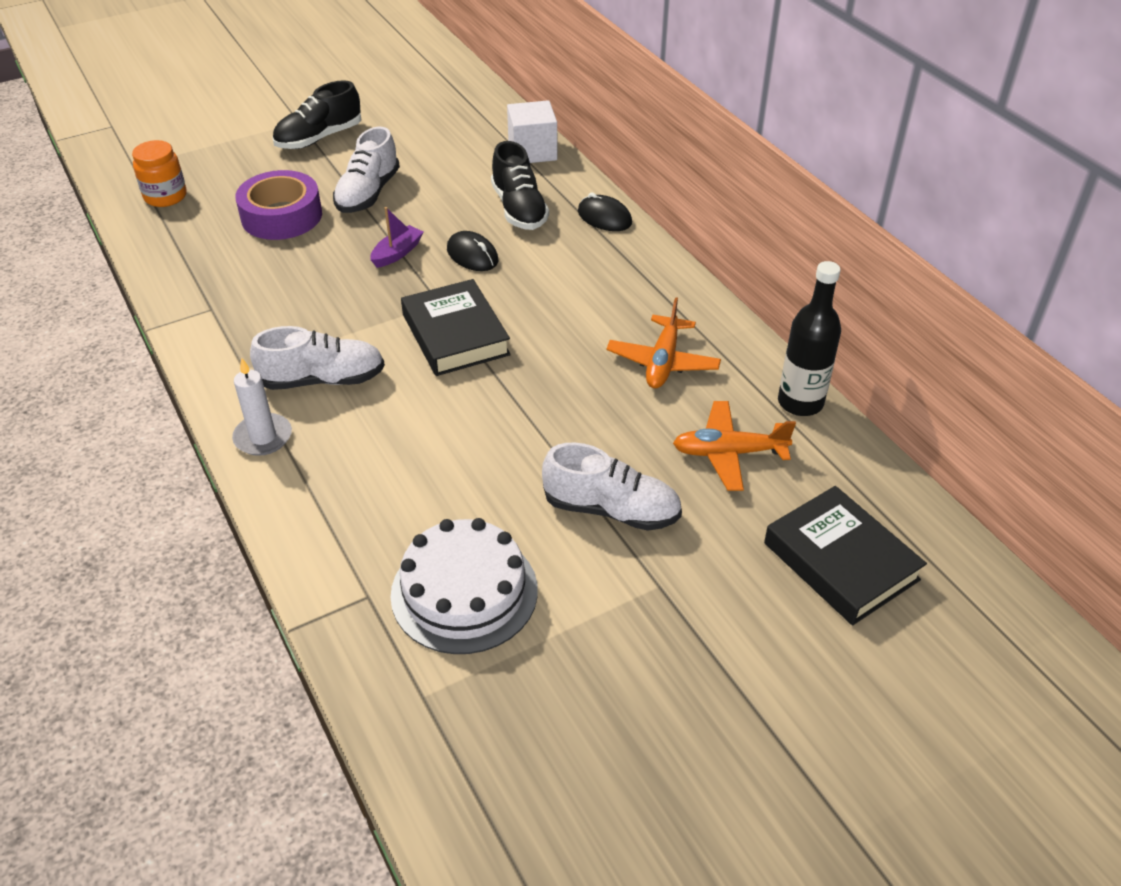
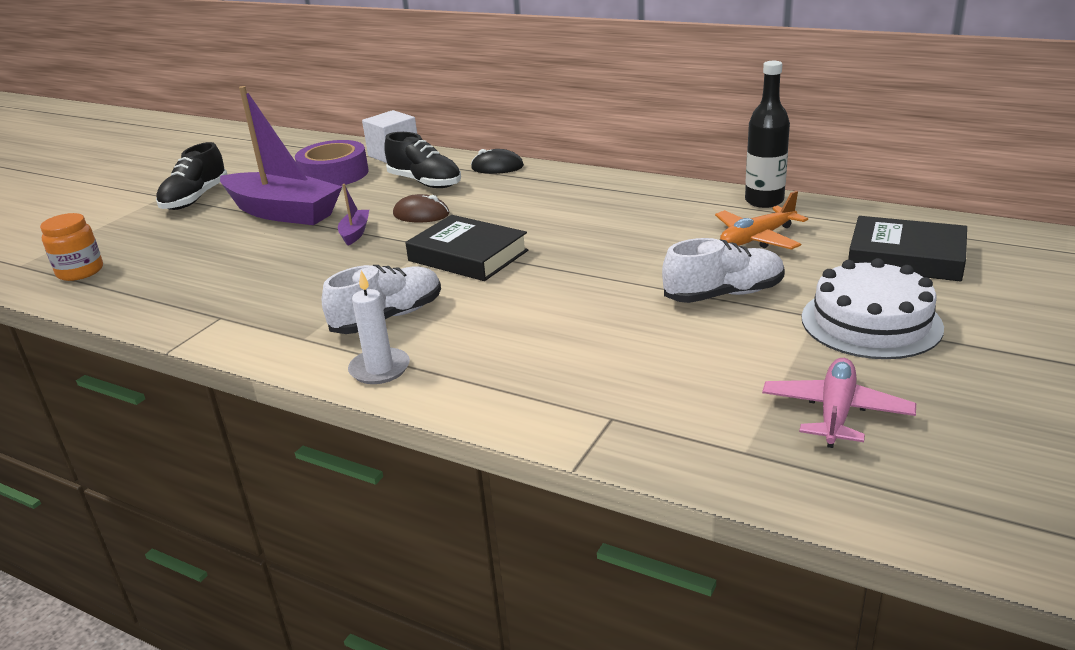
camera: 30 degrees left, 15 degrees down
purple tape [235,170,322,240] -> purple tape moved to [295,140,368,186]
white shoe [333,127,400,213] -> purple boat [220,86,342,225]
white cake [391,518,538,654] -> white cake moved to [802,258,944,359]
black mouse [447,231,498,271] -> brown mouse [393,194,449,222]
orange plane [607,297,721,388] -> none
none -> pink plane [762,358,916,448]

